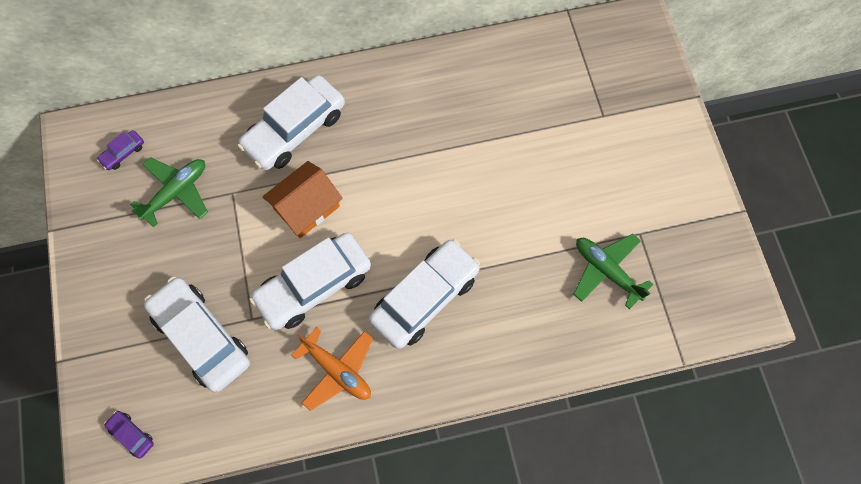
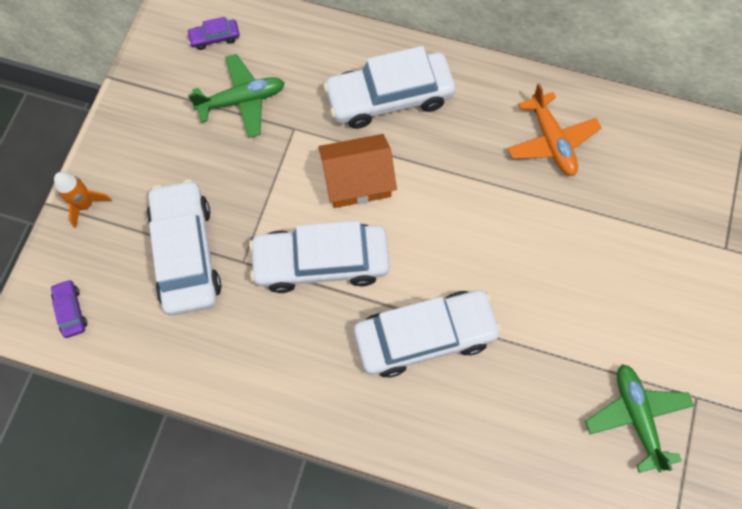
camera: 30 degrees right, 0 degrees up
orange plane [291,327,373,411] -> orange plane moved to [507,83,602,176]
none -> orange rocket [54,172,112,228]

